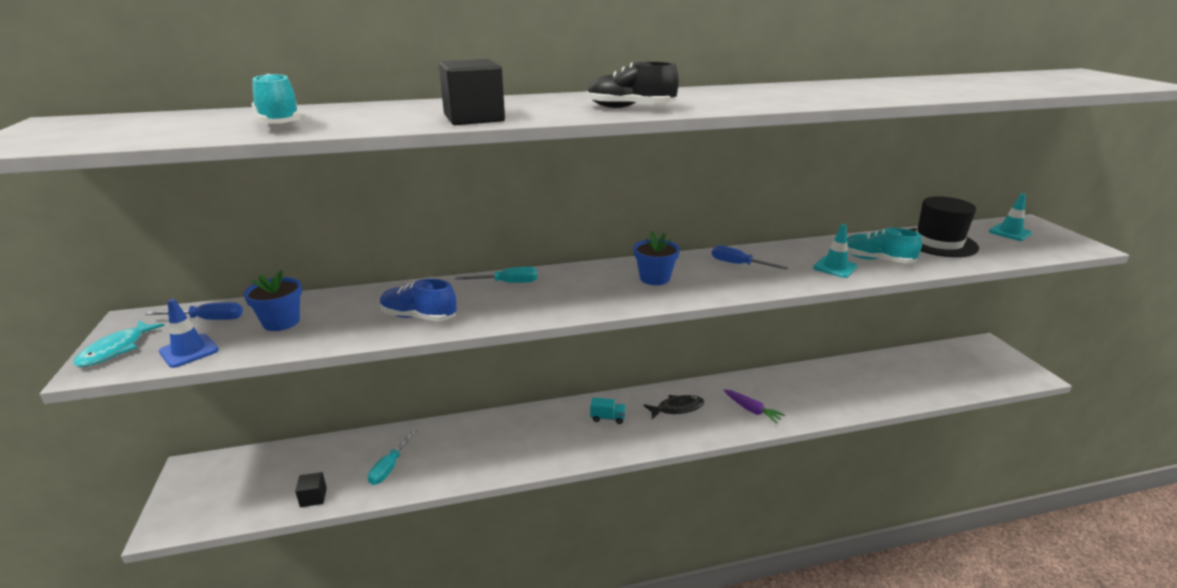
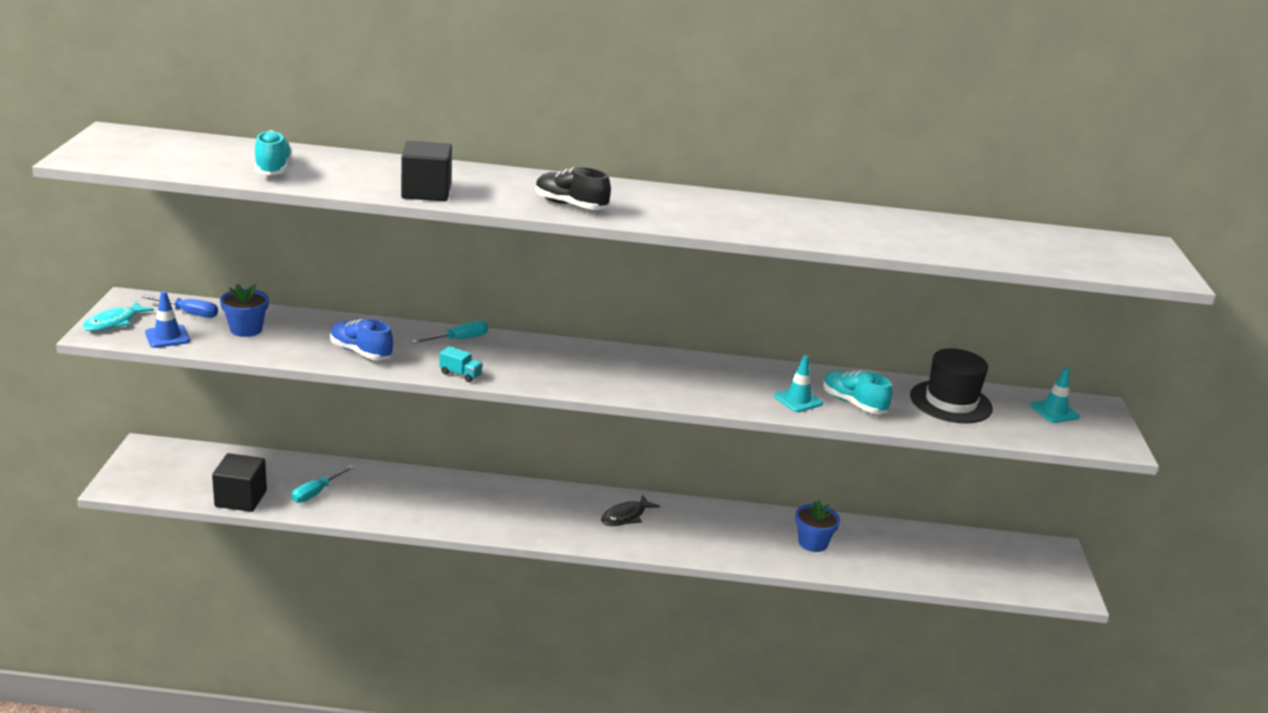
camera: 15 degrees right, 0 degrees up
black cube [295,472,327,507] -> black cube [212,453,267,512], size x1.87
turquoise screwdriver [455,267,537,283] -> turquoise screwdriver turned 45 degrees counterclockwise [412,320,488,343]
turquoise truck [590,398,626,424] -> turquoise truck moved to [439,346,483,382]
blue flower pot [634,231,680,285] -> blue flower pot moved to [795,500,840,552]
black fish [643,395,704,419] -> black fish turned 135 degrees clockwise [601,495,660,526]
blue screwdriver [712,245,789,270] -> none
purple carrot [723,389,785,424] -> none

